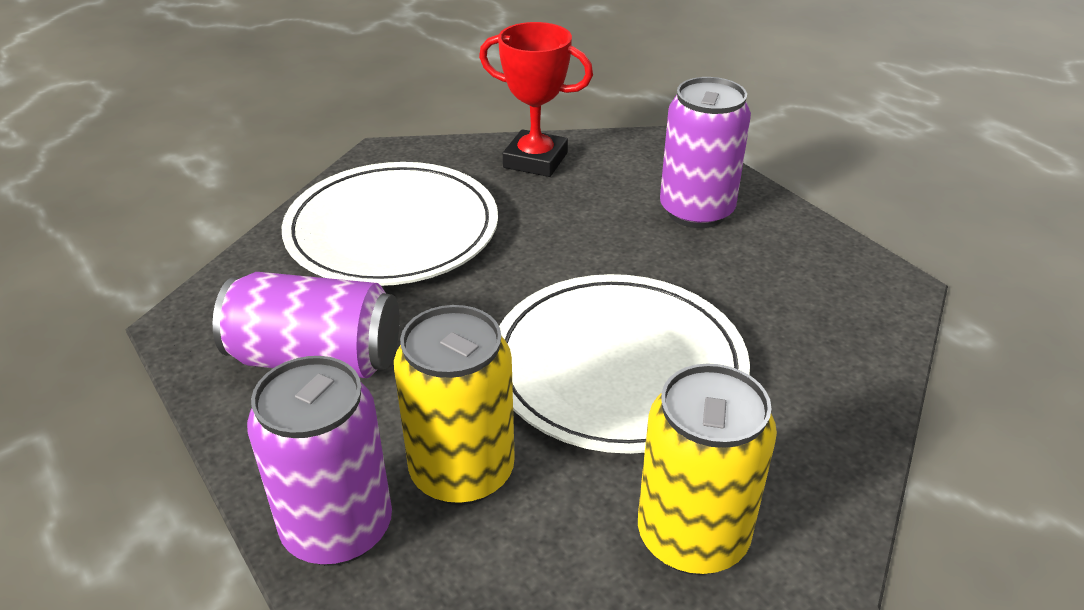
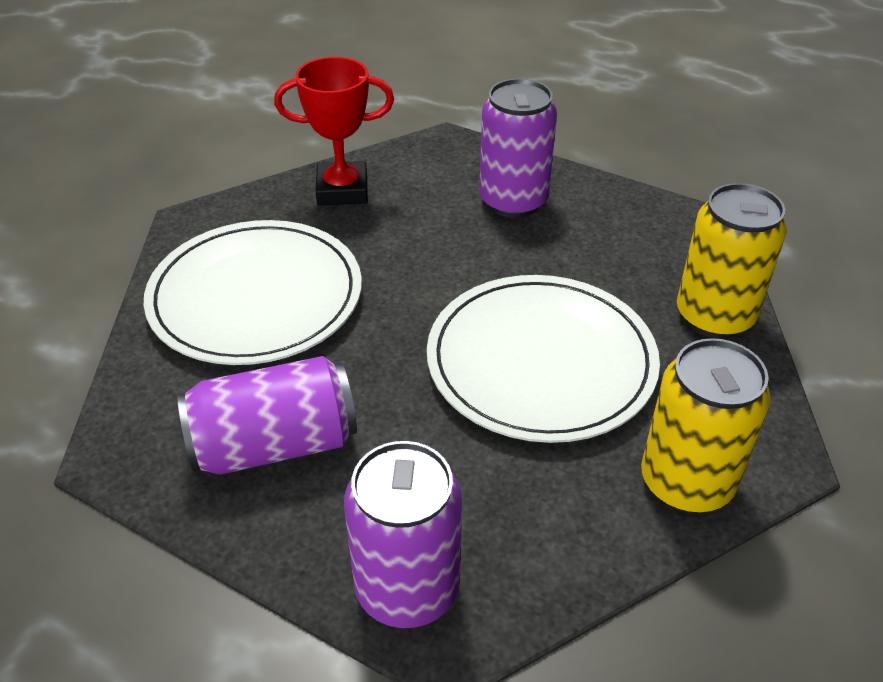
camera: 25 degrees left, 5 degrees up
yellow can [394,305,515,505] -> yellow can moved to [677,183,787,338]

